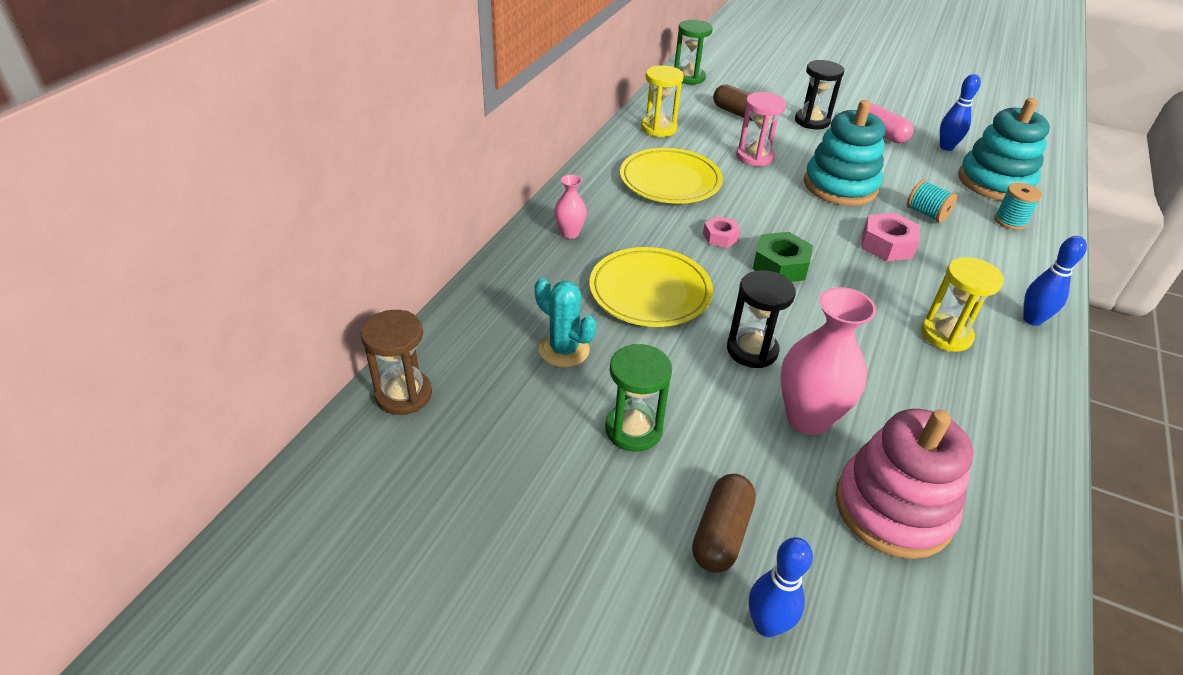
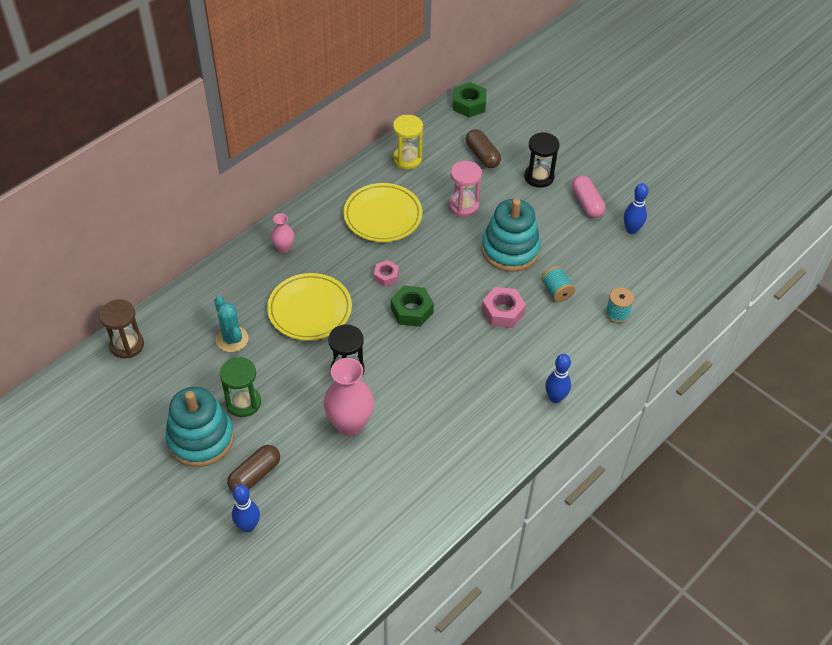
camera: 20 degrees right, 10 degrees up
green hourglass [674,20,713,85] -> green nut [453,82,486,117]
pink stacking toy [835,409,973,559] -> none
yellow hourglass [921,257,1004,352] -> none
turquoise stacking toy [958,98,1050,201] -> turquoise stacking toy moved to [165,387,234,467]

